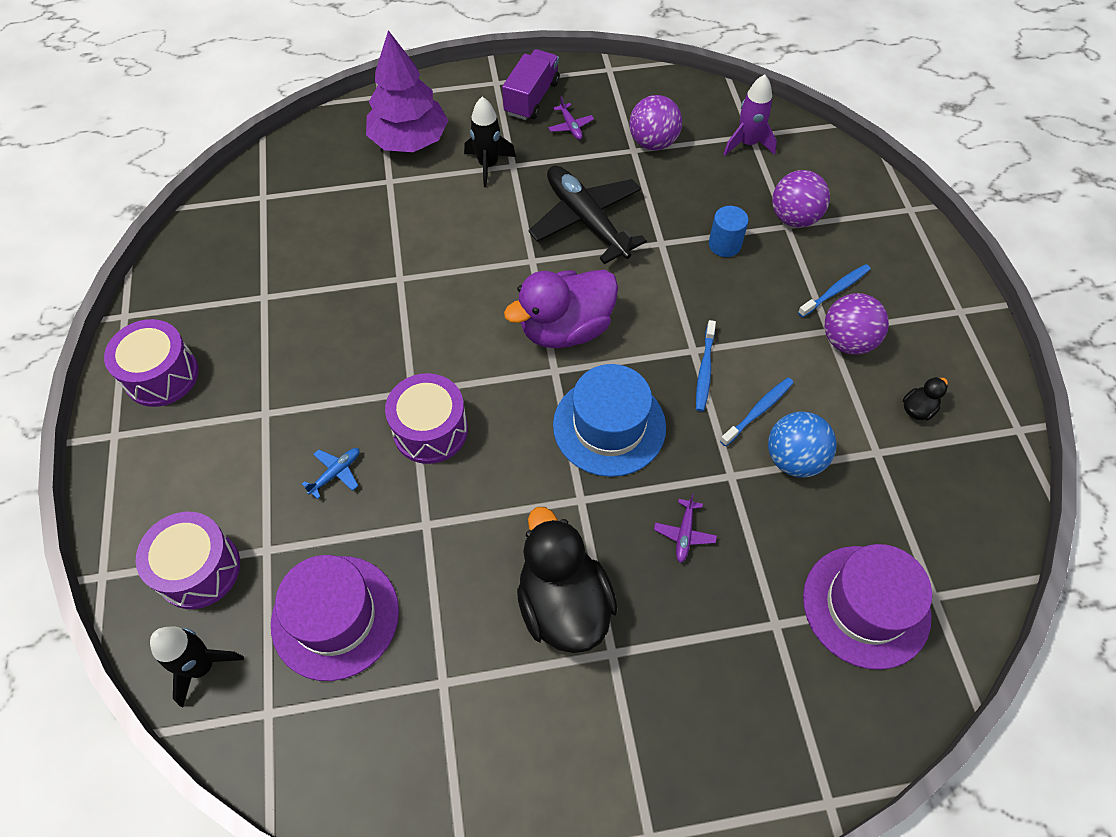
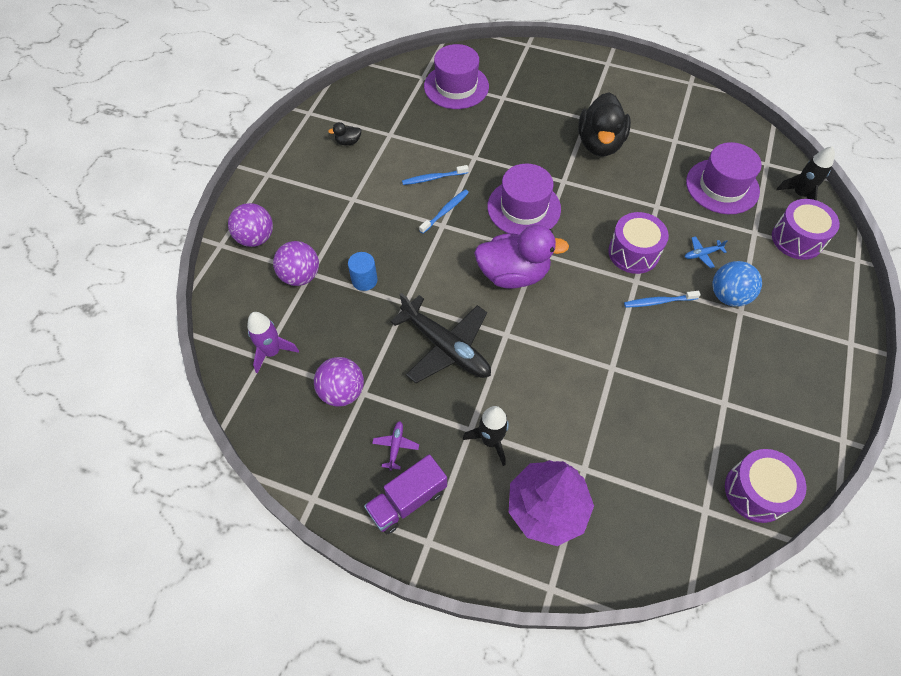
camera: 150 degrees left, 0 degrees up
purple drum [104,319,199,407] -> purple drum moved to [725,449,806,523]
black plane [529,166,647,264] -> black plane turned 45 degrees counterclockwise [390,293,491,383]
blue hat [553,364,666,477] -> purple hat [487,164,561,235]
purple plane [654,494,717,563] -> none
blue ball [768,411,837,478] -> blue ball moved to [713,261,762,307]
blue toothbrush [798,264,871,317] -> blue toothbrush moved to [624,291,701,308]
purple ball [824,293,889,355] -> purple ball moved to [228,203,273,247]

